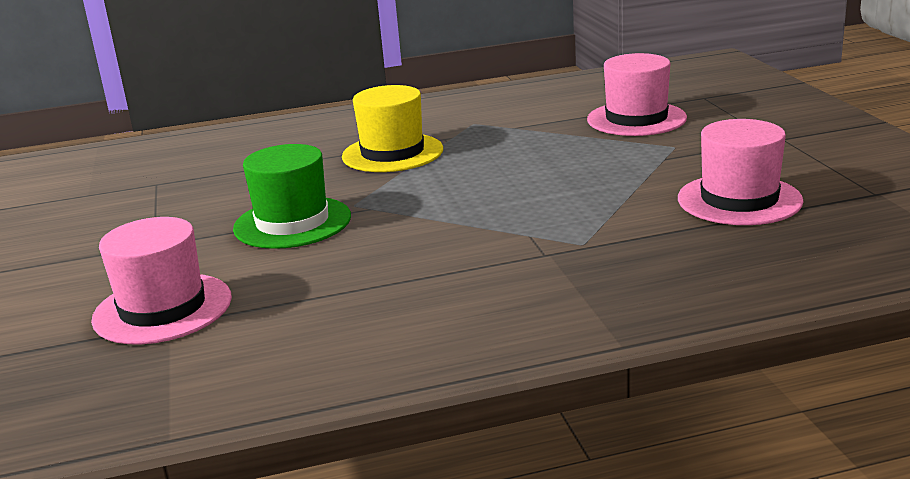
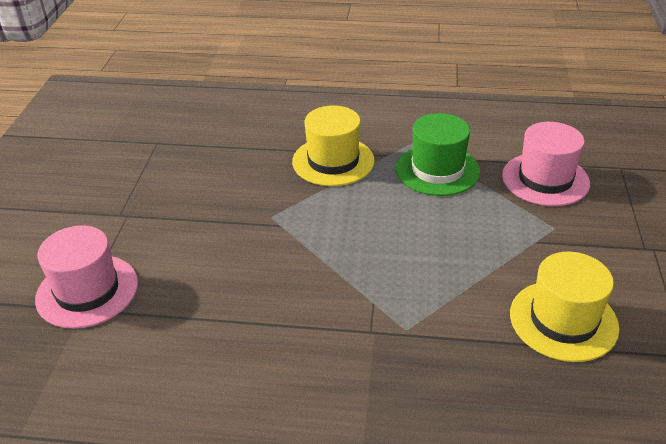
camera: 20 degrees right, 15 degrees up
green hat [233,144,351,249] -> green hat moved to [396,113,480,196]
pink hat [678,119,804,225] -> yellow hat [510,252,619,362]

